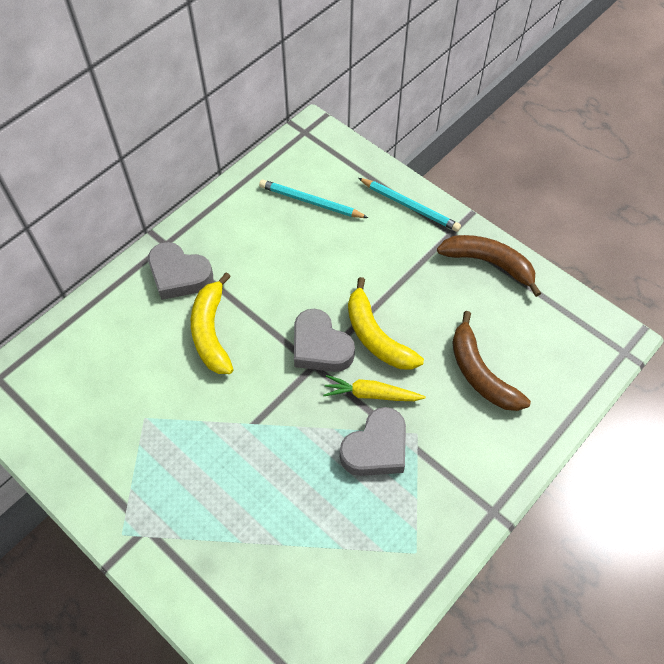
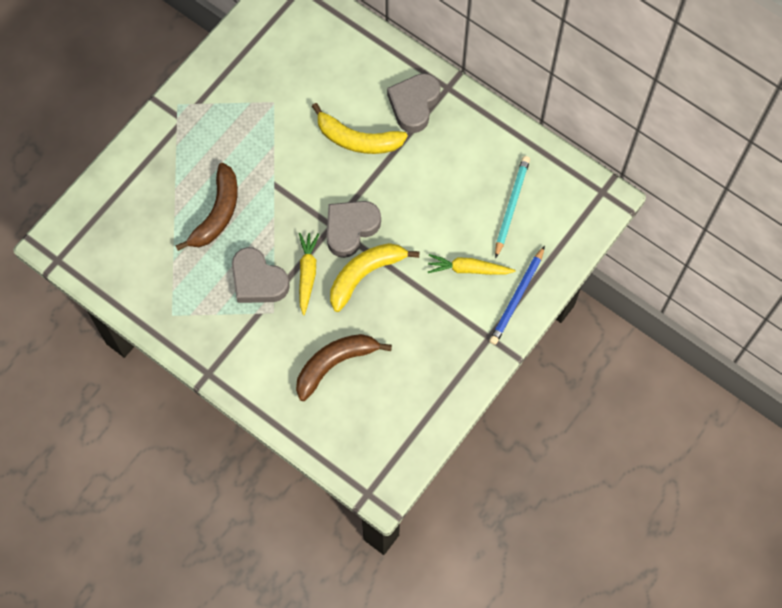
camera: 85 degrees right, 10 degrees up
yellow banana [191,272,234,374] -> yellow banana turned 150 degrees counterclockwise [312,103,408,154]
turquoise pencil [358,178,461,232] -> blue pencil [489,246,545,345]
brown banana [437,235,541,297] -> brown banana moved to [175,163,238,251]
none -> yellow carrot [428,254,516,275]

